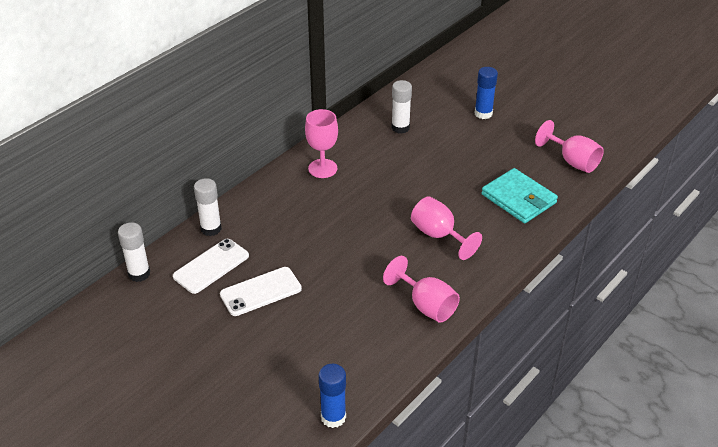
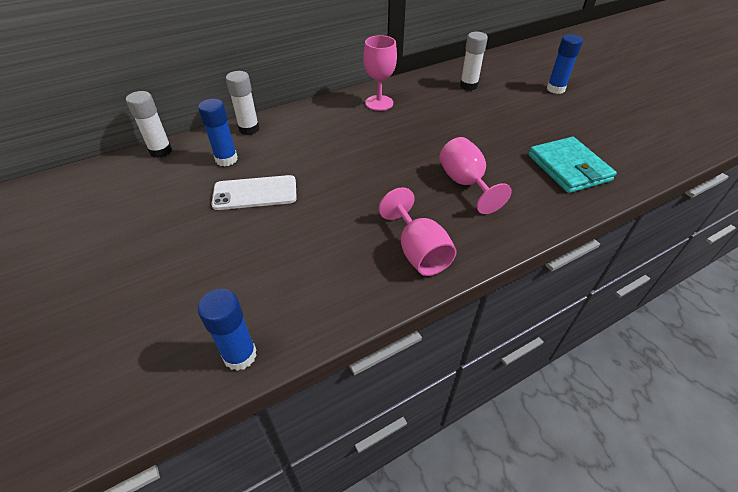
camera: 20 degrees right, 5 degrees up
white phone [173,239,249,294] -> blue glue stick [198,99,238,167]
pink goblet [535,120,604,173] -> none

